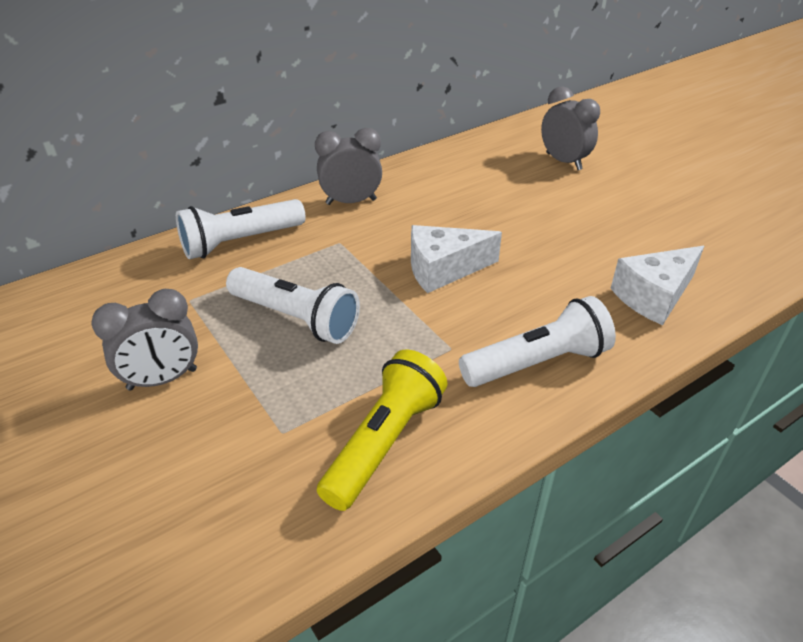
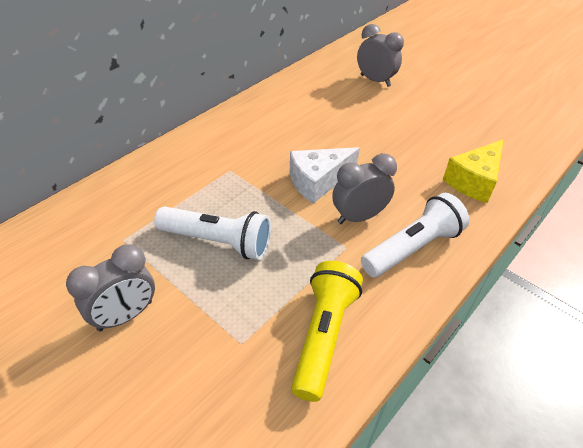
camera: 15 degrees left, 5 degrees up
white flashlight [176,199,306,259] -> none
grey clock [315,128,382,205] -> grey clock moved to [332,153,397,224]
white cheese [611,246,704,325] -> yellow cheese [443,140,503,203]

